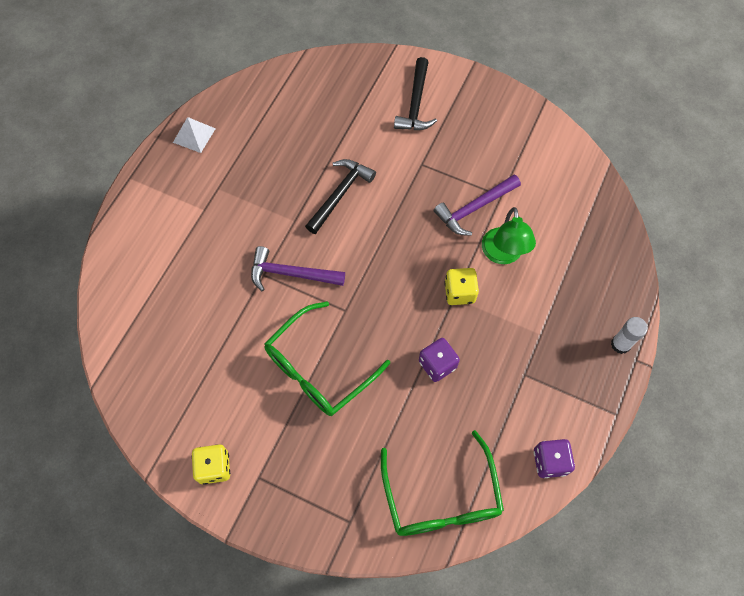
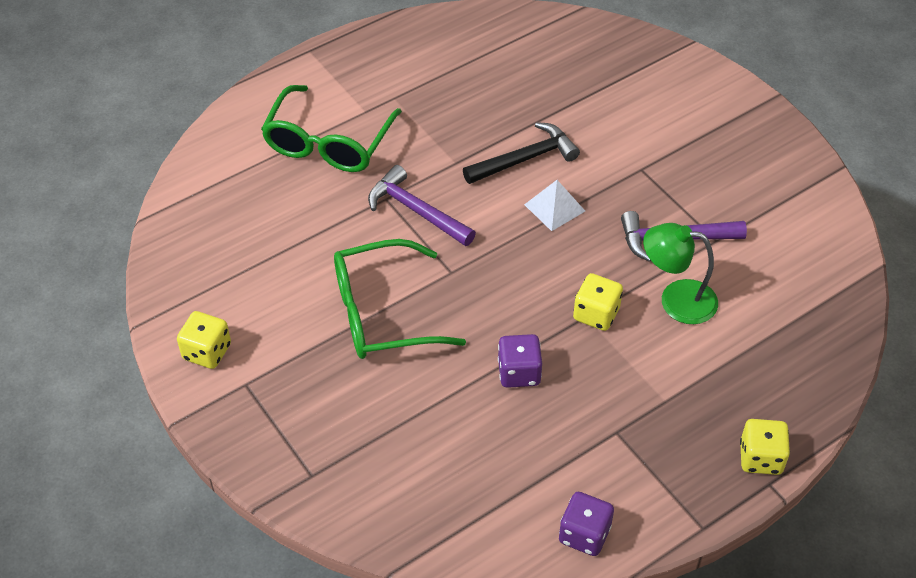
camera: 30 degrees right, 15 degrees down
white pyramid [173,117,216,153] -> white pyramid moved to [524,180,585,231]
green glasses [381,430,504,536] -> green glasses moved to [261,85,402,172]
black hammer [394,57,437,130] -> none
green lamp [482,207,536,264] -> green lamp turned 75 degrees clockwise [643,223,718,324]
white glue stick [611,317,648,354] -> yellow dice [740,419,790,475]

